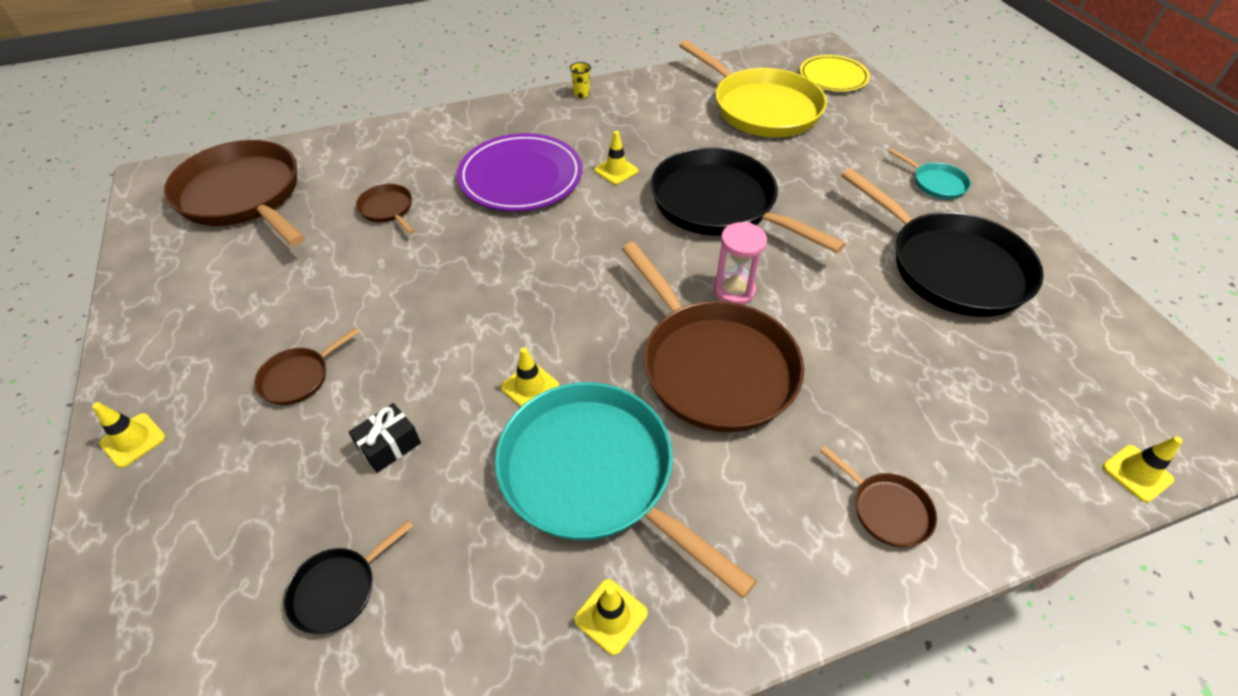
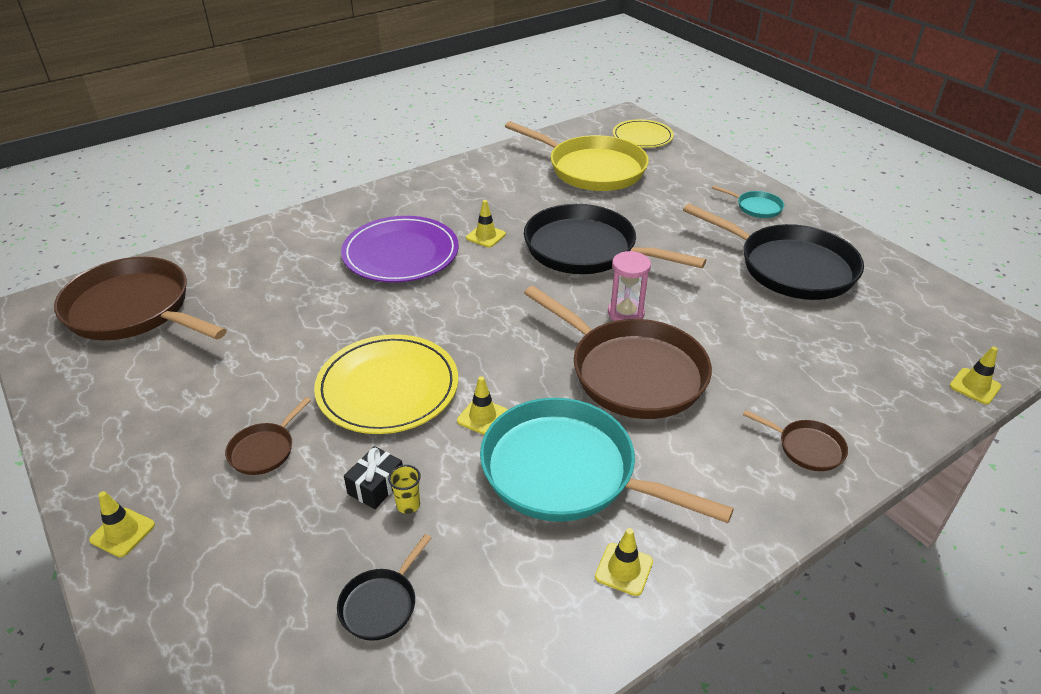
camera: 15 degrees left, 10 degrees down
brown pan [356,184,415,234] -> none
yellow cup [570,62,591,98] -> yellow cup moved to [388,465,421,514]
none -> yellow plate [314,334,458,434]

